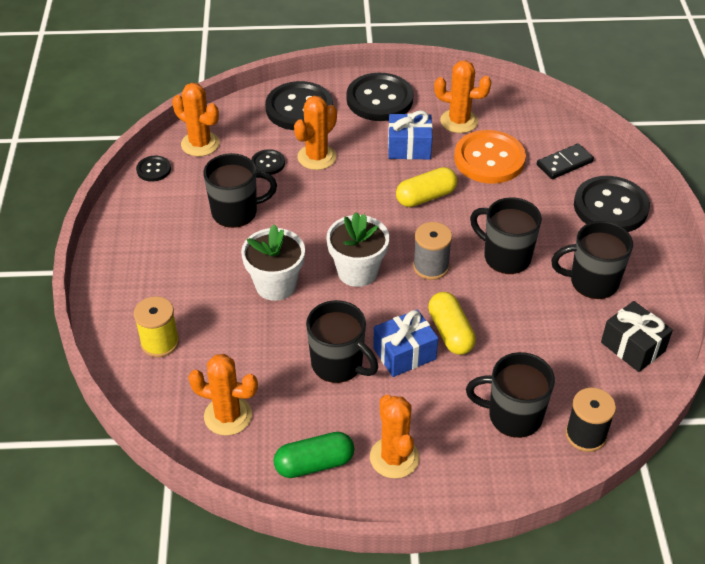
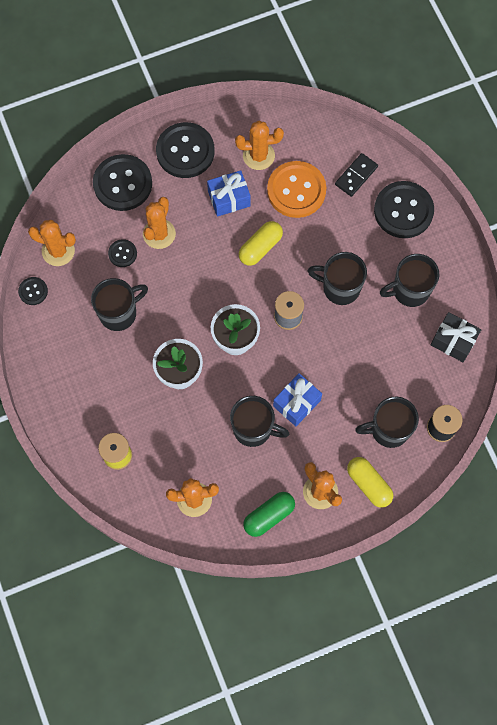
camera: 20 degrees left, 25 degrees up
yellow capsule [428,292,476,355] -> yellow capsule moved to [347,457,393,508]

